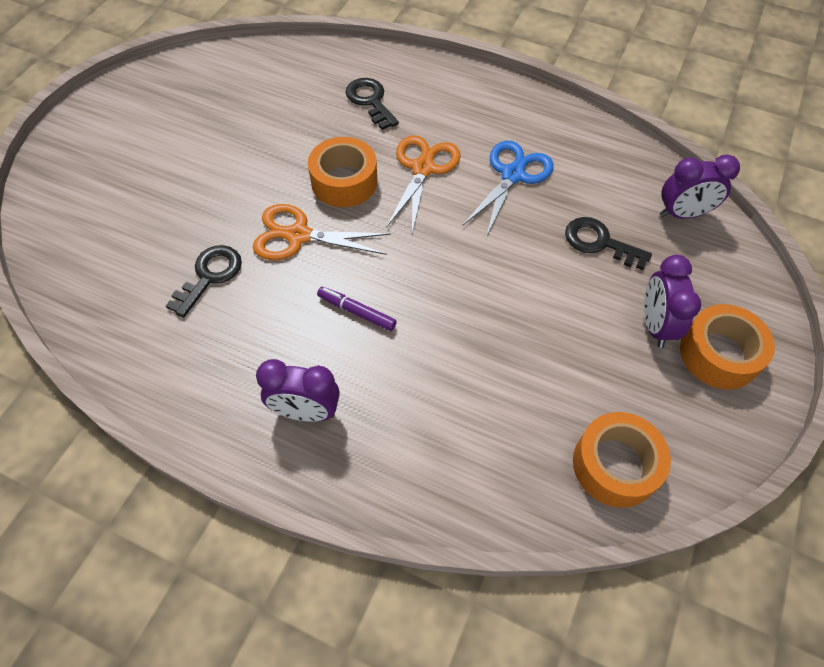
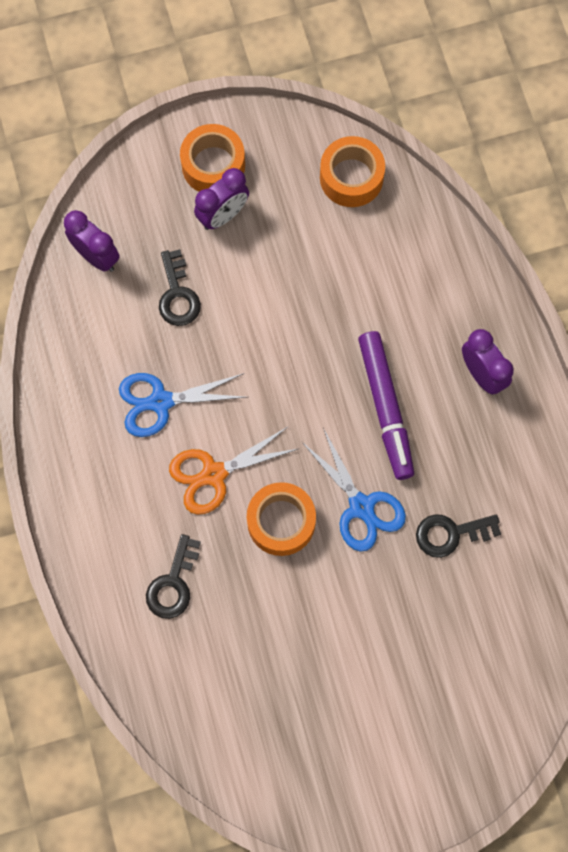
camera: 130 degrees left, 15 degrees up
orange scissors [253,204,391,260] -> blue scissors [301,428,406,552]
purple marker [317,287,397,331] -> purple marker [358,331,414,480], size x1.98

